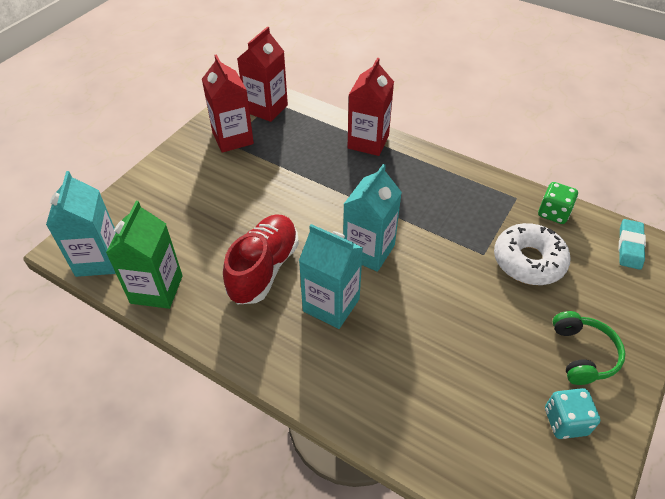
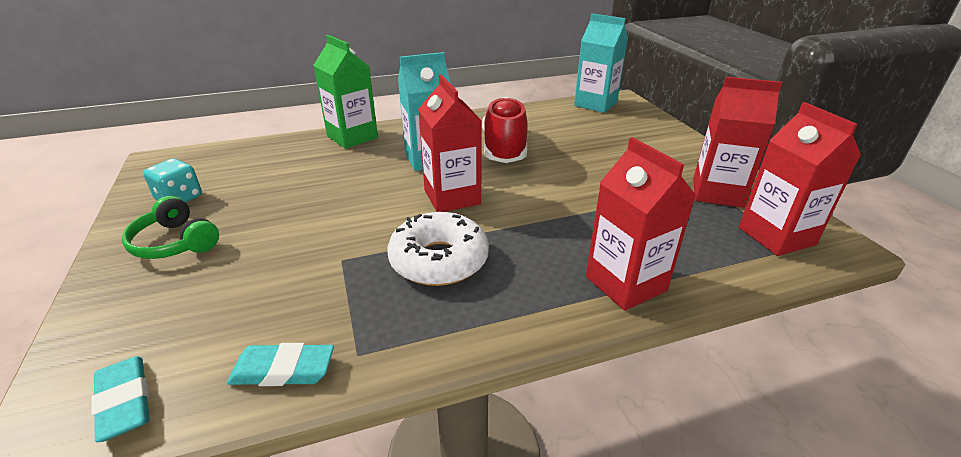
camera: 130 degrees right, 15 degrees down
green carton [106,201,183,309] -> green carton moved to [313,35,378,149]
red shoe [223,214,299,304] -> red shoe turned 150 degrees counterclockwise [482,97,528,163]
turquoise carton [343,164,402,272] -> red carton [418,75,481,212]
white donut [494,223,570,285] -> white donut moved to [387,212,489,286]
green dice [538,182,578,224] -> turquoise eraser [227,343,334,386]

